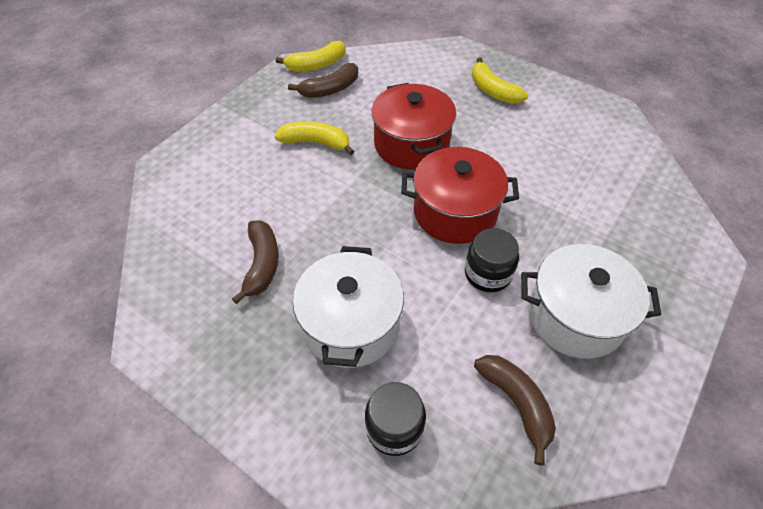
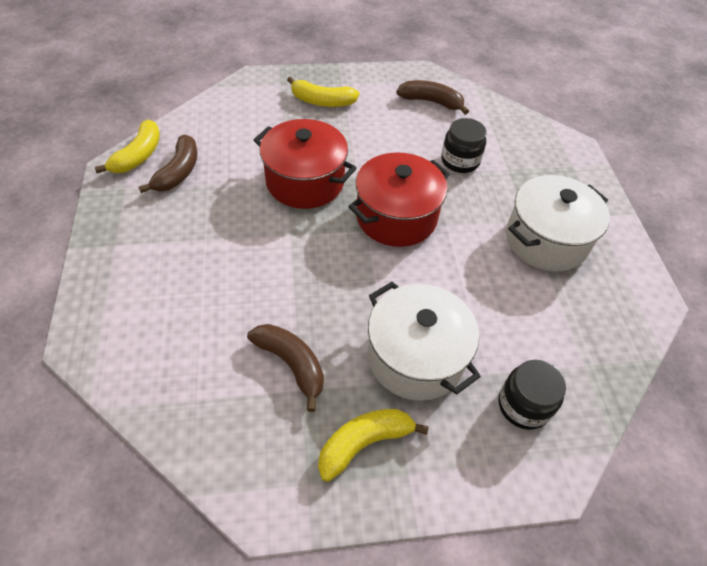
camera: 45 degrees left, 0 degrees up
yellow banana [275,121,355,155] -> yellow banana moved to [318,409,429,482]
black jar [465,228,519,292] -> black jar moved to [441,118,486,173]
brown banana [474,355,556,466] -> brown banana moved to [396,80,469,115]

